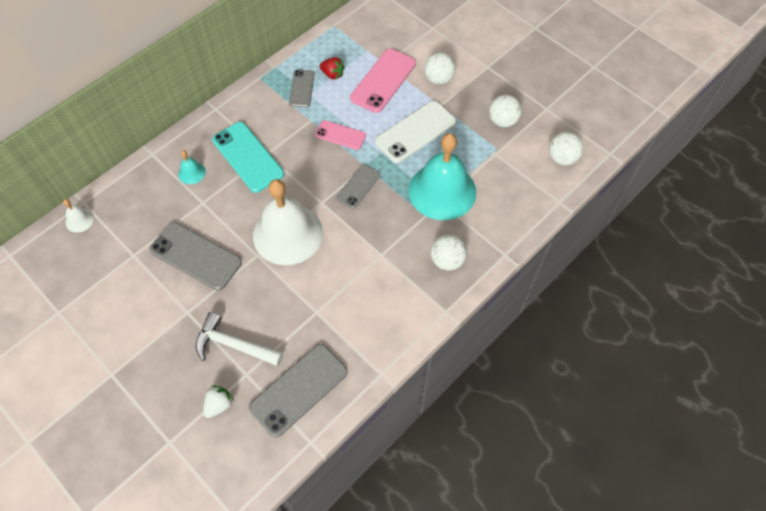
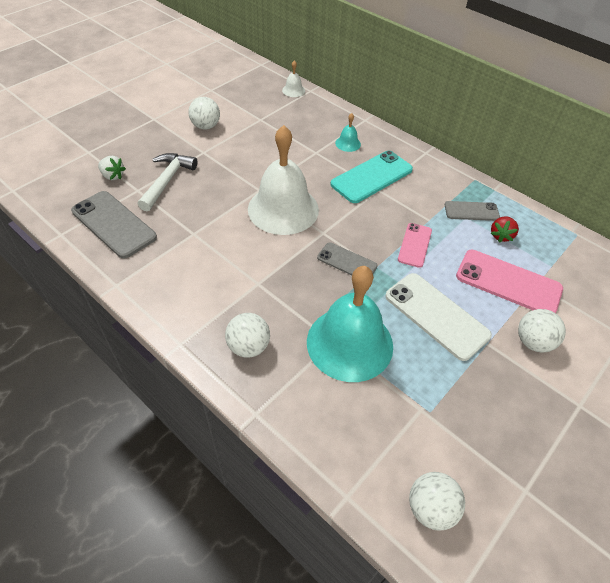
camera: 85 degrees right, 10 degrees down
grey phone [149,222,242,290] -> none
white ball [489,95,522,127] -> white ball moved to [188,97,220,129]

